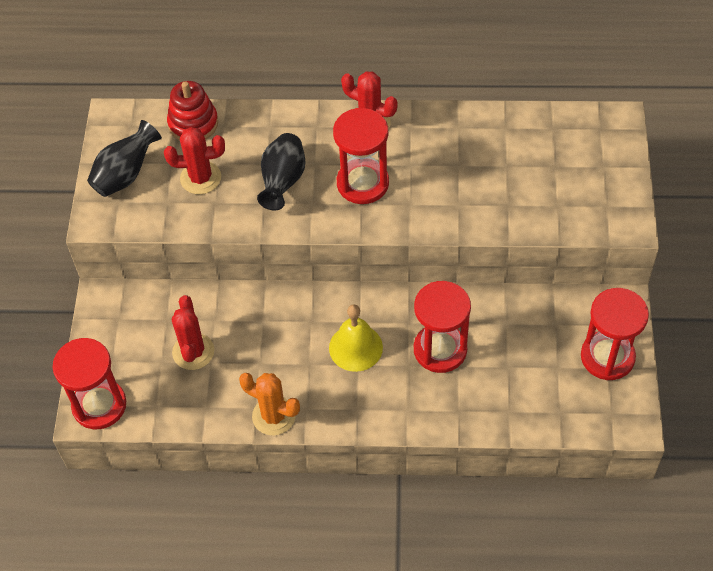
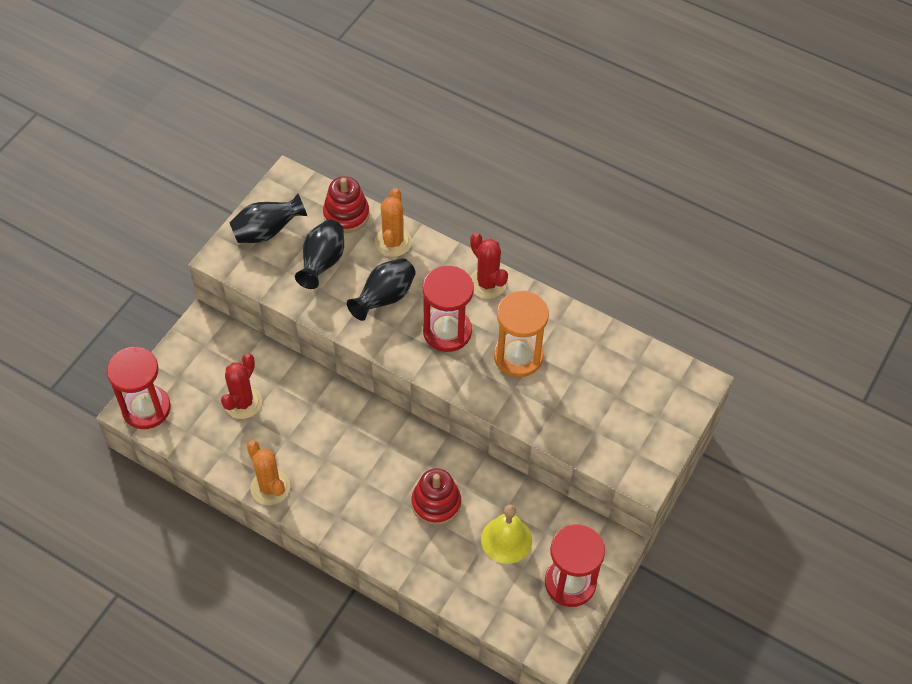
camera: 25 degrees right, 0 degrees up
red cactus [164,127,225,194] -> black vase [295,220,344,289]
yellow bell [329,304,383,372] -> yellow bell moved to [481,505,532,564]
red hourglass [414,281,471,373] -> red stacking toy [412,468,461,526]
none -> orange cactus [375,188,412,257]
none -> orange hourglass [494,291,549,377]

